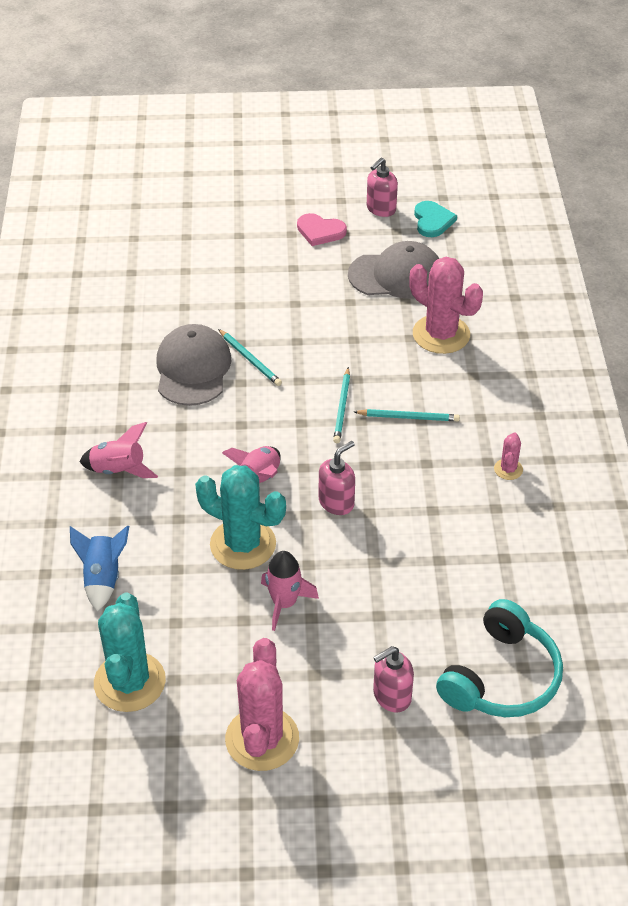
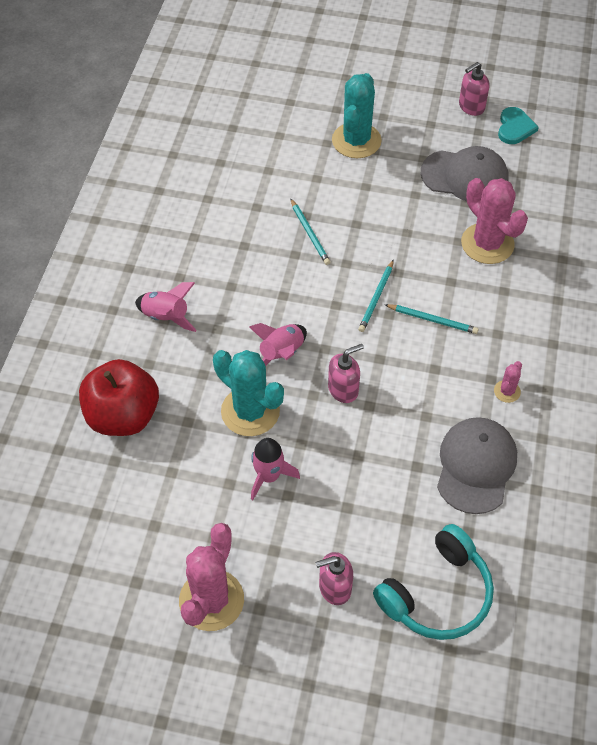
camera: 15 degrees right, 10 degrees up
blue rocket [70,525,129,611] -> red apple [79,359,159,436]
turquoise cactus [94,593,166,712] -> turquoise cactus moved to [332,73,382,158]
grey cap [156,324,231,406] -> grey cap moved to [437,417,517,514]
pink heart [297,213,347,246] -> none

